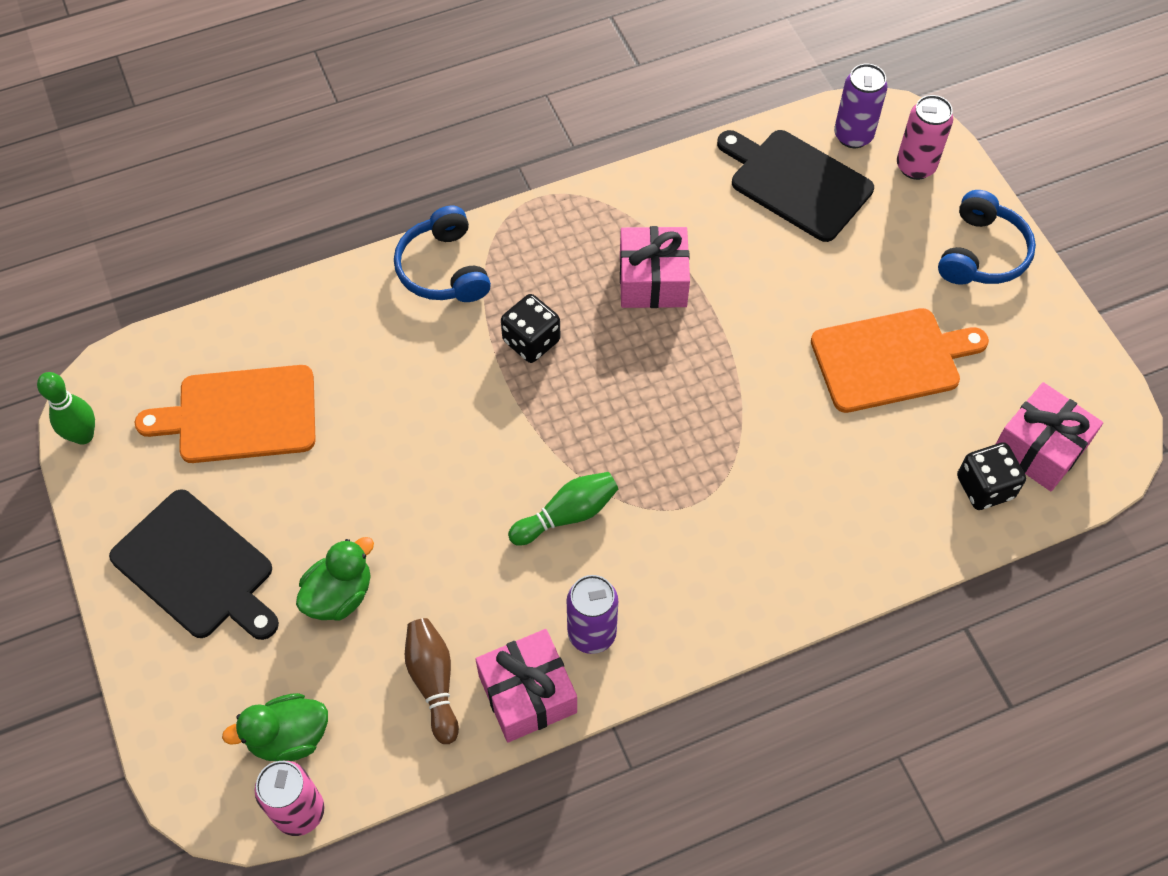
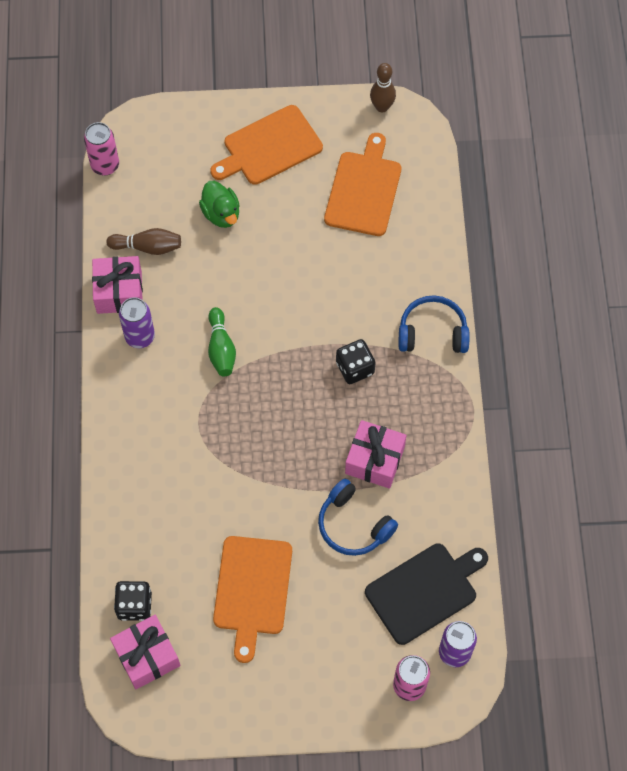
camera: 110 degrees right, 5 degrees up
green bowling pin [37,372,95,445] -> brown bowling pin [370,63,396,112]
black cutting board [109,489,279,640] -> orange cutting board [210,105,323,185]
green duck [222,693,328,761] -> none
blue headphones [938,190,1036,285] -> blue headphones moved to [318,479,398,556]

